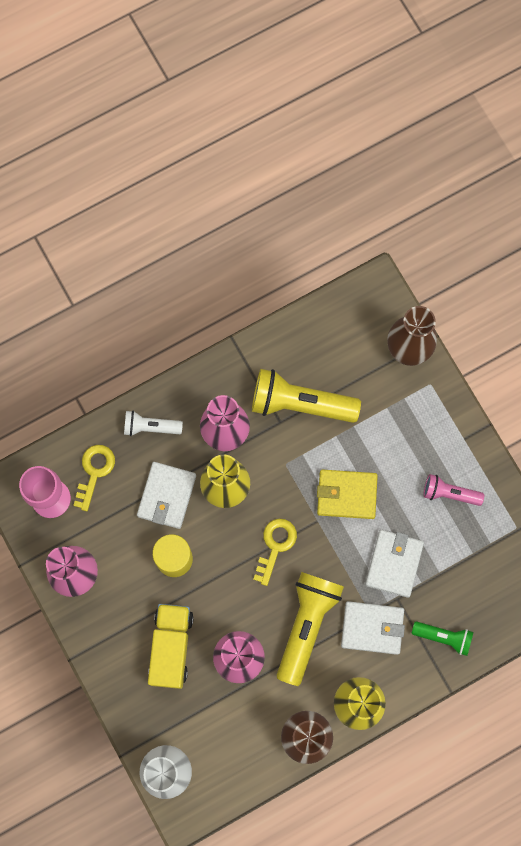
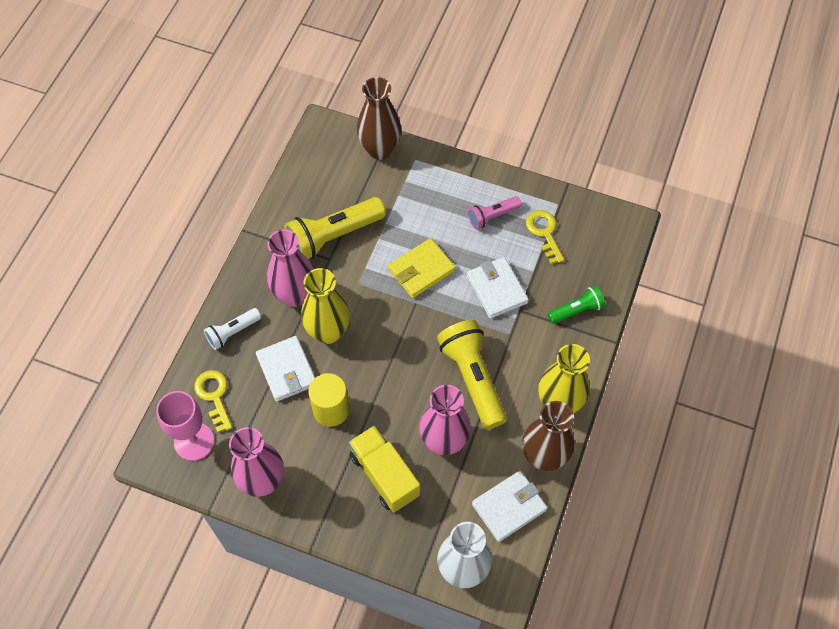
camera: 40 degrees left, 15 degrees down
yellow key [253,518,297,586] -> yellow key moved to [526,210,564,264]
white wallet [341,601,405,655] -> white wallet moved to [472,471,548,542]

